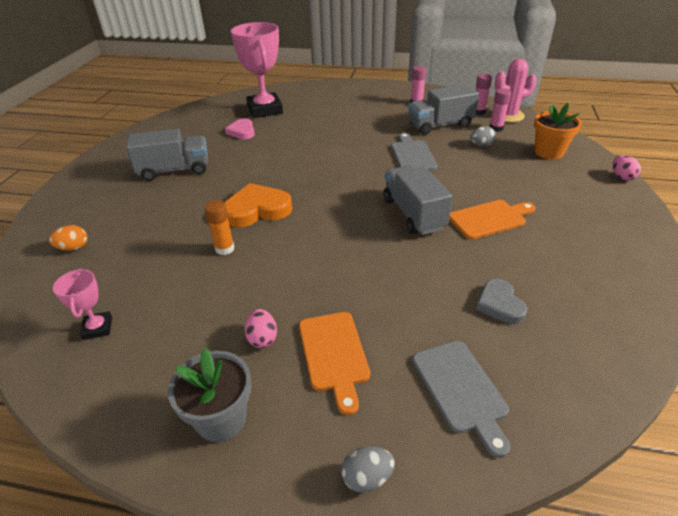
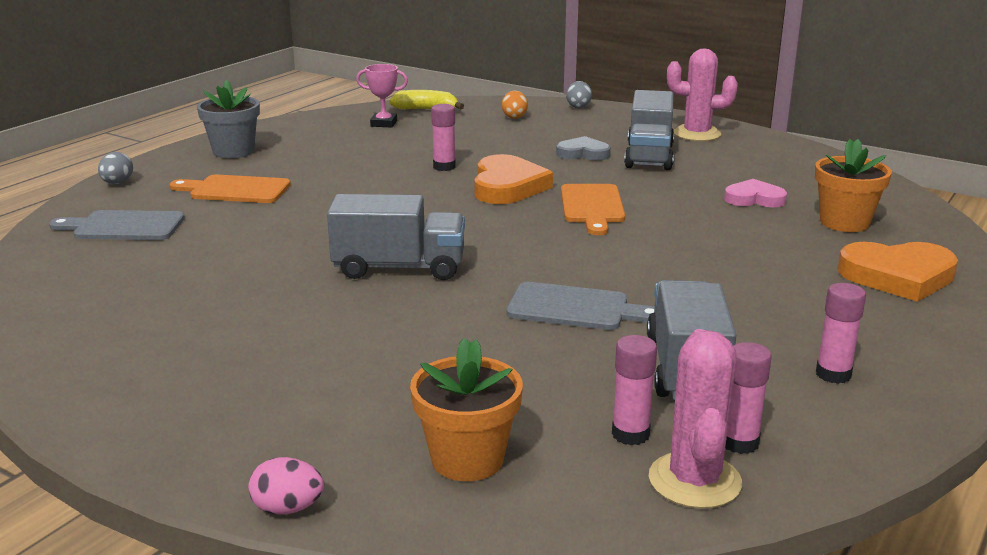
camera: 110 degrees right, 15 degrees down
orange glue stick [205,200,235,255] -> pink glue stick [431,104,456,171]
pink trophy [231,22,283,118] -> orange flower pot [815,139,892,232]
pink egg [245,309,277,348] -> none
orange cutting board [449,200,536,240] -> orange cutting board moved to [561,184,625,235]
grey egg [470,126,496,147] -> grey egg moved to [566,81,592,108]
grey heart [476,279,528,324] -> grey heart moved to [556,136,611,160]
none -> yellow banana [389,90,464,109]
none -> pink cactus [667,48,738,141]
none -> orange heart [838,242,958,302]

